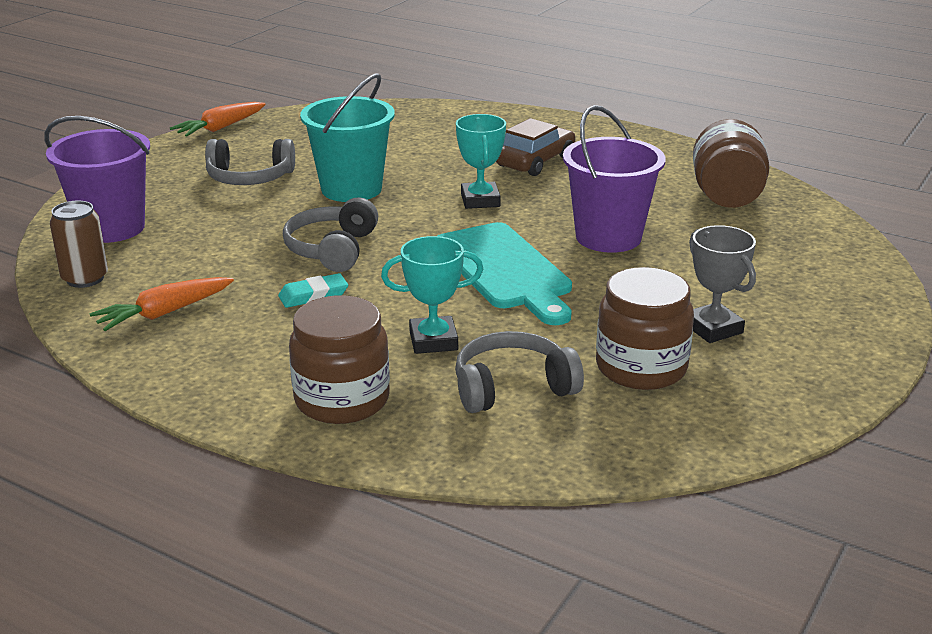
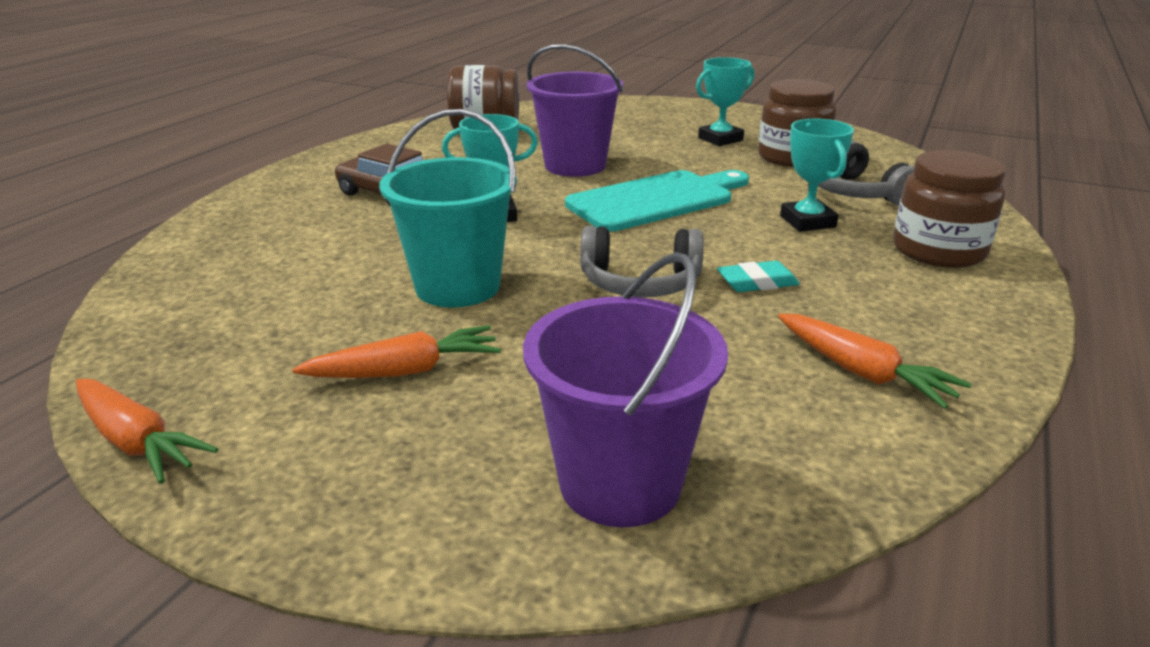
camera: 95 degrees left, 0 degrees up
brown can [50,201,108,288] -> none
grey headphones [205,139,295,185] -> orange carrot [293,325,501,378]
turquoise eraser [278,273,348,308] -> turquoise eraser turned 75 degrees counterclockwise [717,261,800,292]
grey trophy [689,225,756,343] -> turquoise trophy [696,57,754,146]

